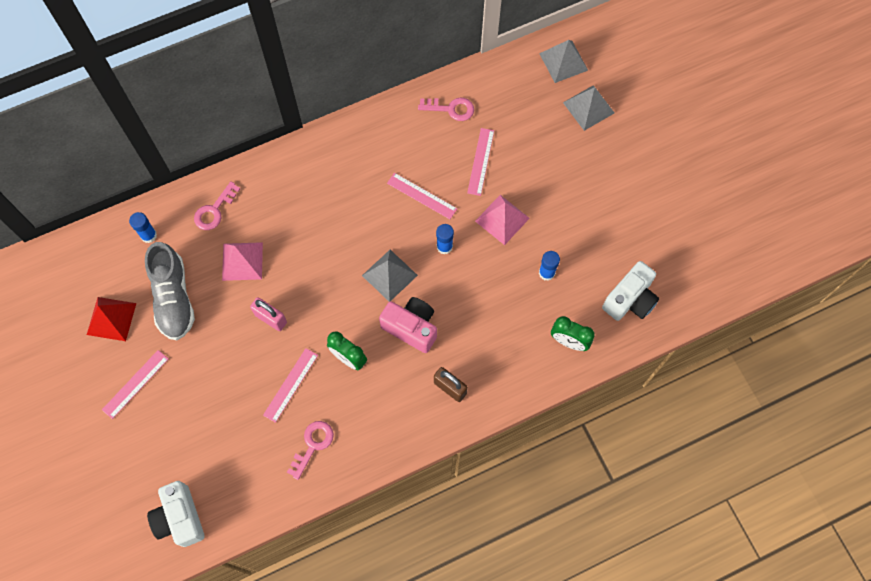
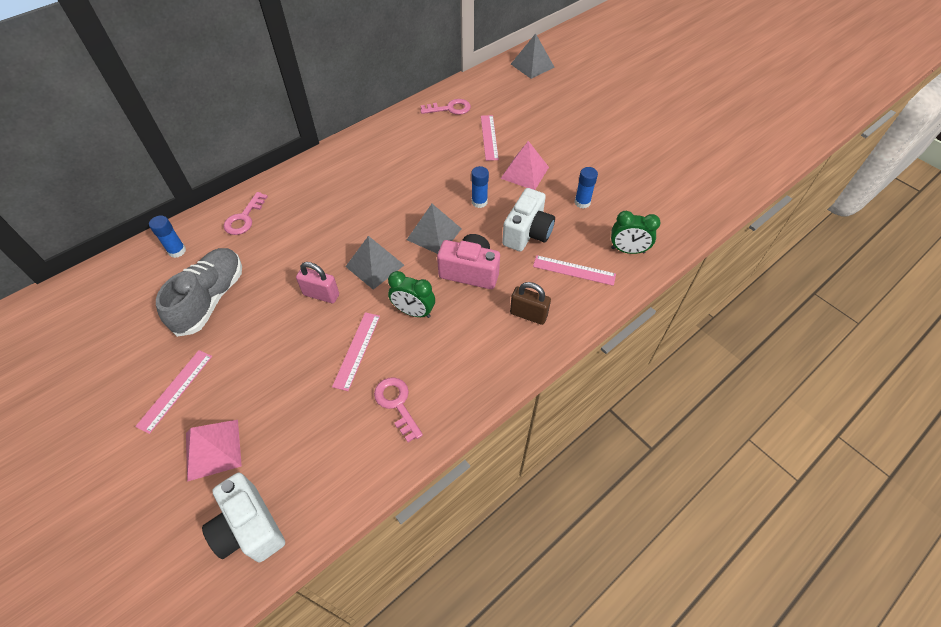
camera: 15 degrees left, 15 degrees down
red pyramid [87,297,136,341] -> none
grey shoe [145,242,195,340] -> grey shoe turned 135 degrees counterclockwise [156,248,242,337]
pink pyramid [222,242,263,281] -> pink pyramid moved to [186,420,242,482]
pink key [287,421,334,480] -> pink key turned 45 degrees counterclockwise [374,377,423,442]
pink ruler [387,173,457,219] -> pink ruler moved to [533,255,616,286]
grey pyramid [563,85,615,131] -> grey pyramid moved to [345,236,404,290]
white camera [602,261,660,321] -> white camera moved to [502,188,555,252]

